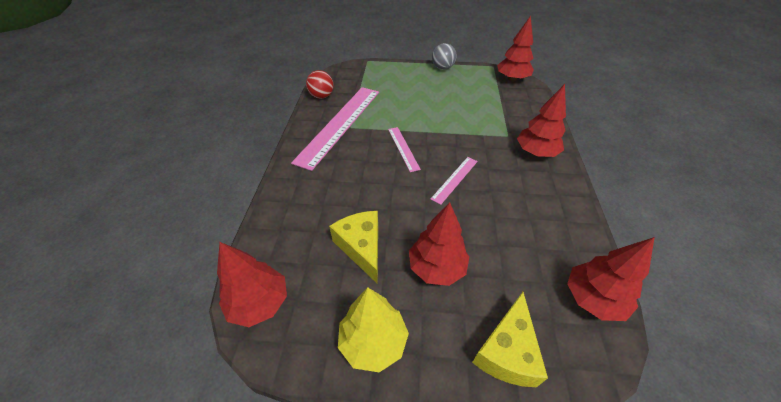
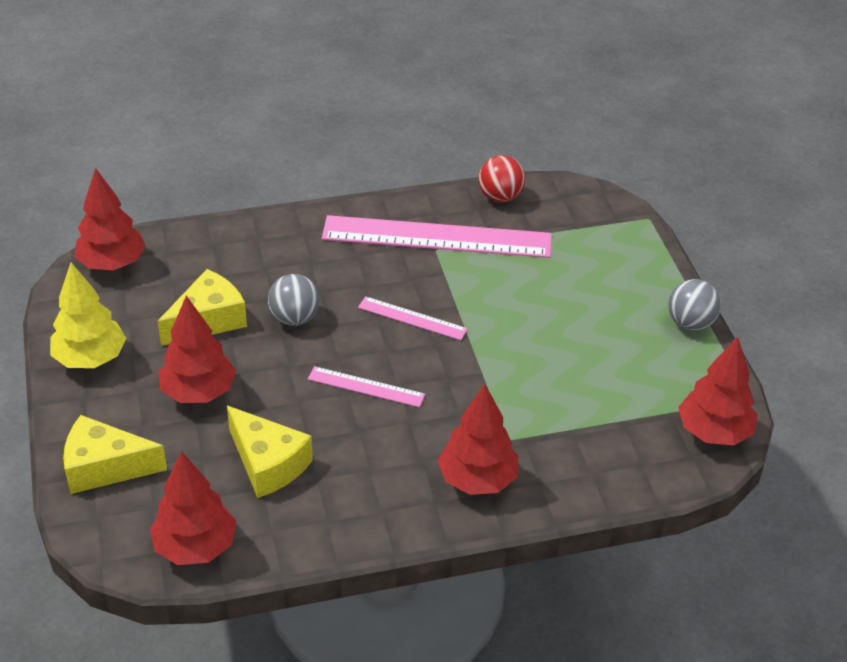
camera: 70 degrees right, 5 degrees down
pink ruler [388,127,421,172] -> pink ruler turned 60 degrees clockwise [358,296,468,340]
none -> yellow cheese [227,406,313,498]
none -> grey ball [268,274,320,326]

